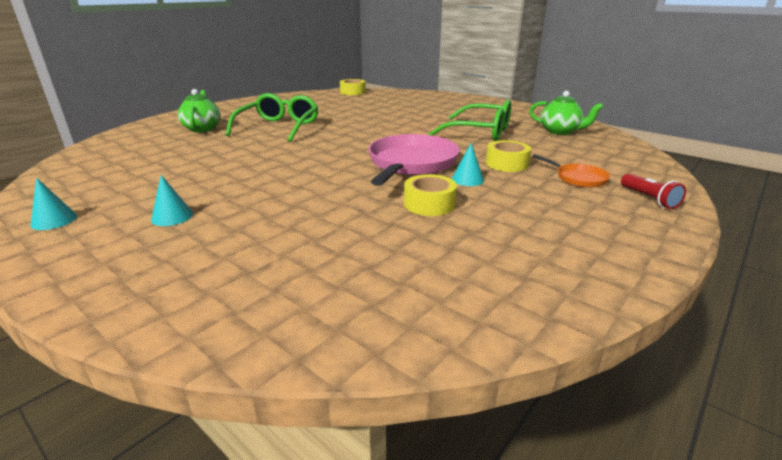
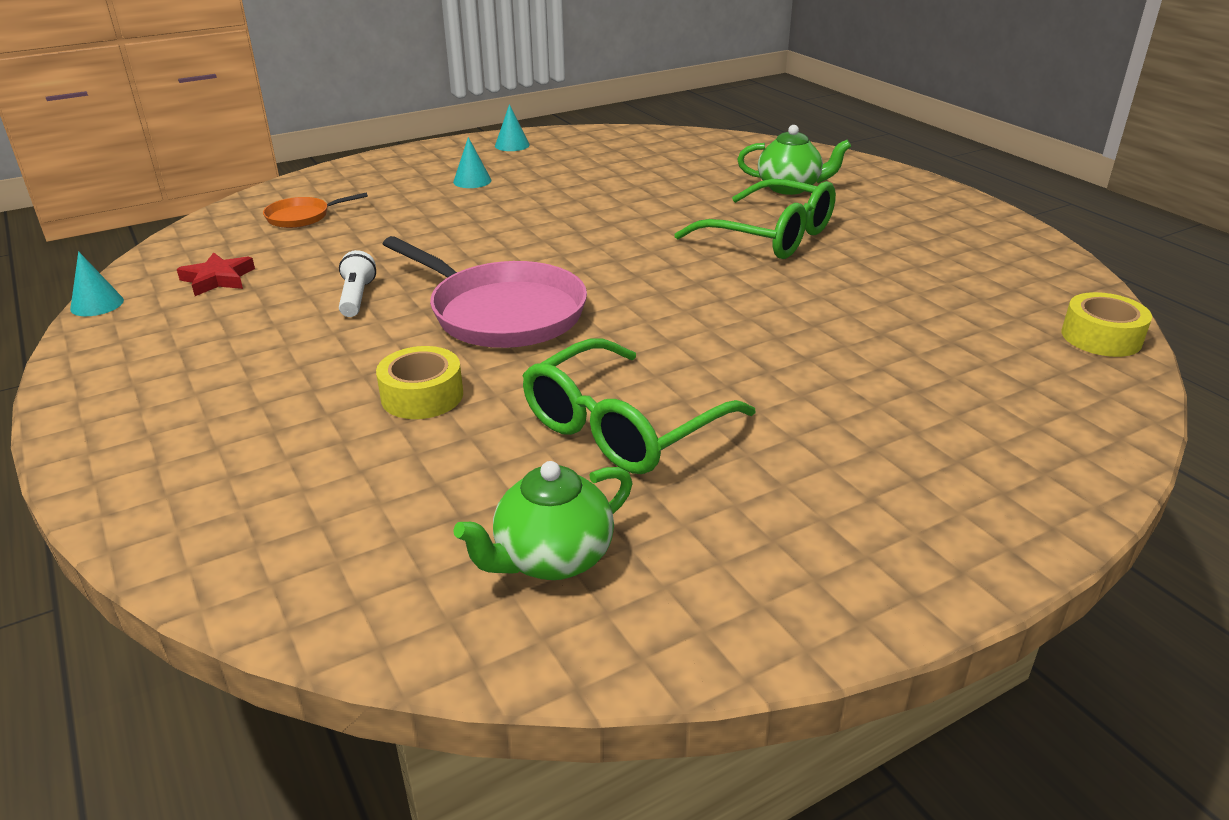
camera: 110 degrees right, 5 degrees up
yellow tape [404,174,457,216] -> white flashlight [339,250,376,317]
turquoise cone [452,143,484,186] -> turquoise cone moved to [70,251,124,316]
orange pan [533,154,610,188] -> orange pan moved to [263,193,368,228]
red flashlight [621,174,686,209] -> none
none -> red star [177,253,255,296]

